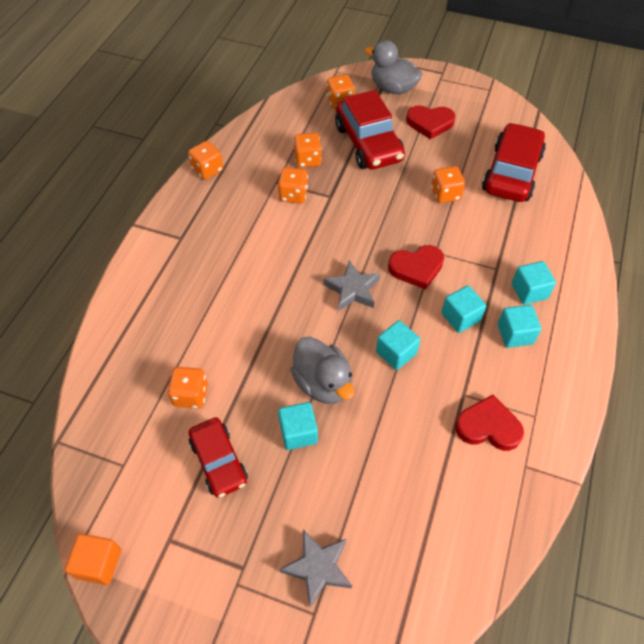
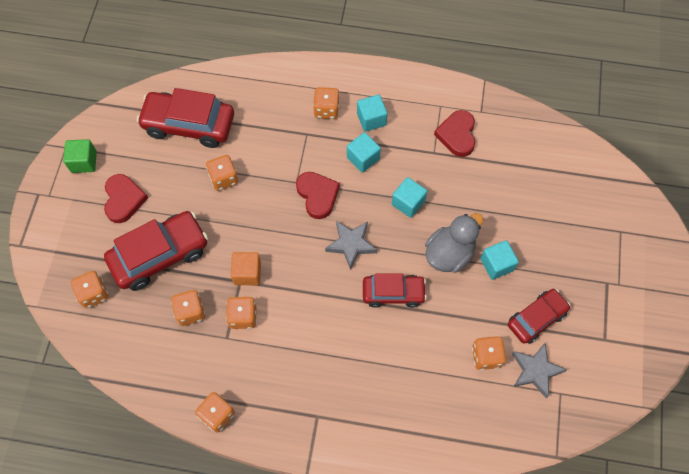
camera: 100 degrees left, 10 degrees up
orange cube [65,534,121,585] -> orange cube moved to [231,252,261,285]
grey star [279,530,352,607] -> grey star moved to [512,343,567,399]
grey duck [365,40,422,95] -> none
turquoise cube [512,261,556,305] -> orange dice [313,87,340,119]
none -> green cube [63,139,97,173]
none -> red car [363,274,427,308]

